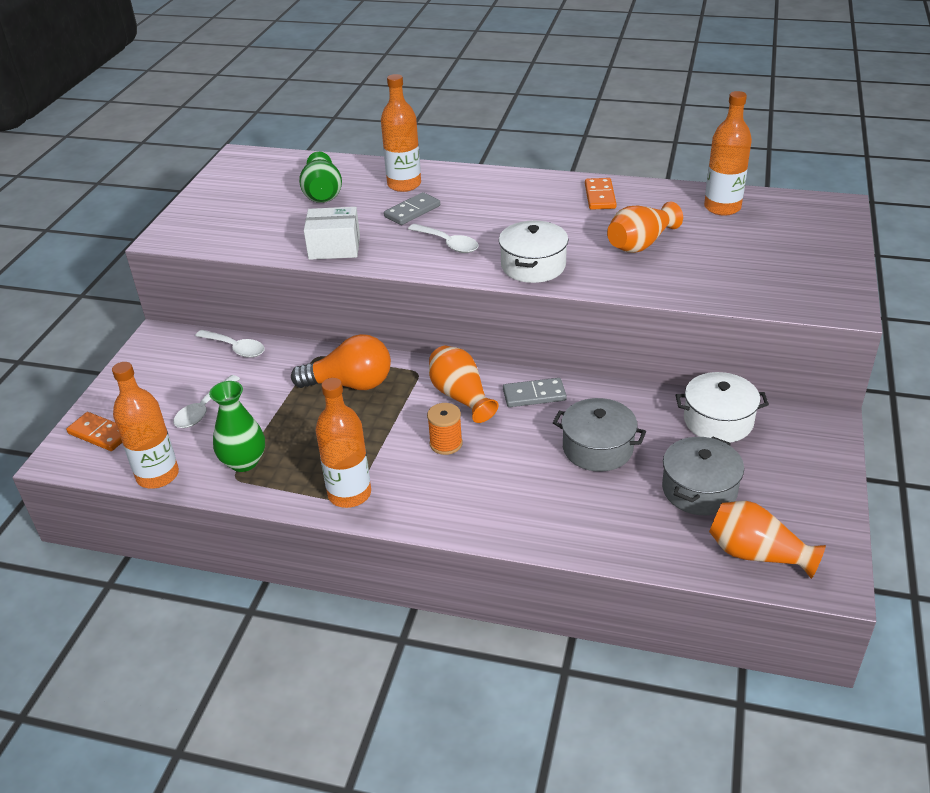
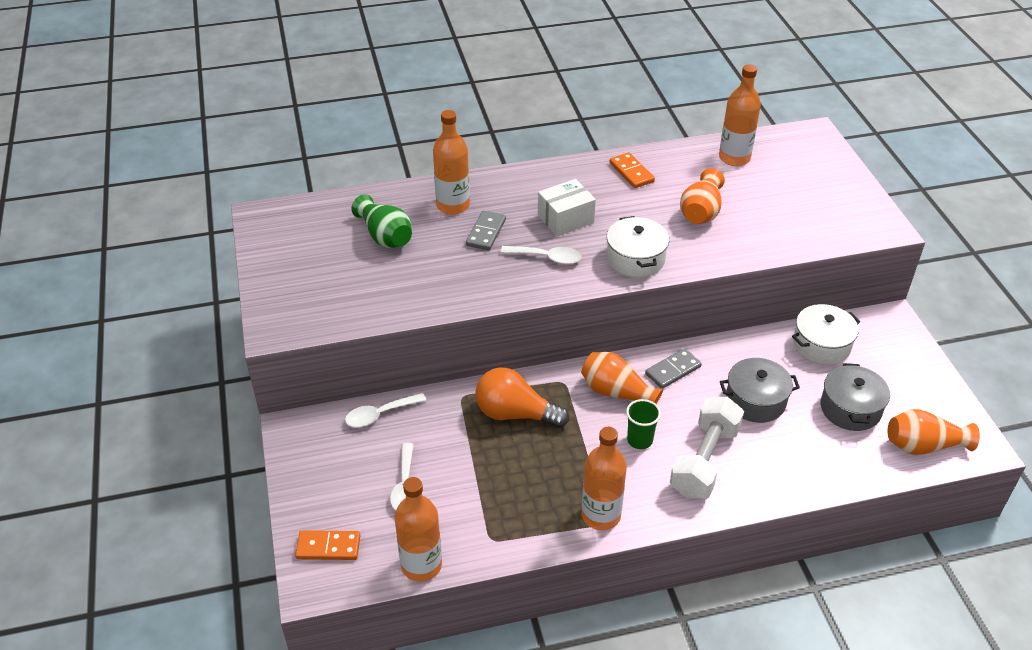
camera: 30 degrees left, 5 degrees up
white spoon [195,330,265,358] -> white spoon turned 150 degrees clockwise [345,393,427,428]
green vase [209,381,265,472] -> none
orange light bulb [291,334,391,390] -> orange light bulb turned 135 degrees counterclockwise [476,367,569,428]
white box [304,207,360,260] -> white box moved to [538,179,596,236]
orange spool [427,403,462,455] -> green cup [626,399,661,449]
none -> white dumbbell [670,397,744,499]

